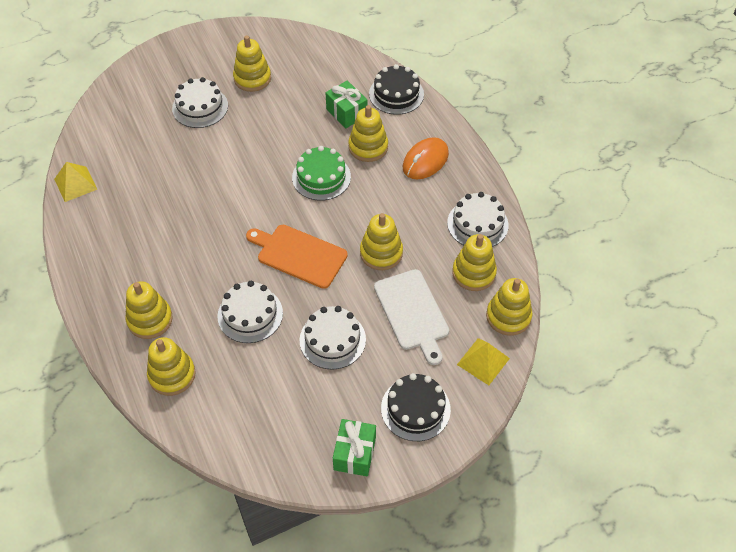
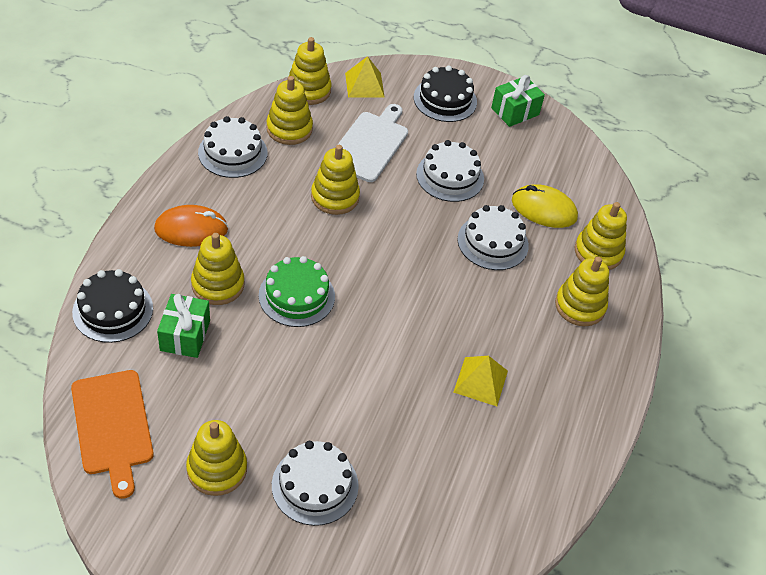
camera: 140 degrees left, 5 degrees down
yellow pyramid [54,162,97,202] -> yellow pyramid moved to [453,356,508,406]
orange cutting board [246,225,348,289] -> orange cutting board moved to [71,370,154,499]
none -> yellow mouse [512,184,578,228]

